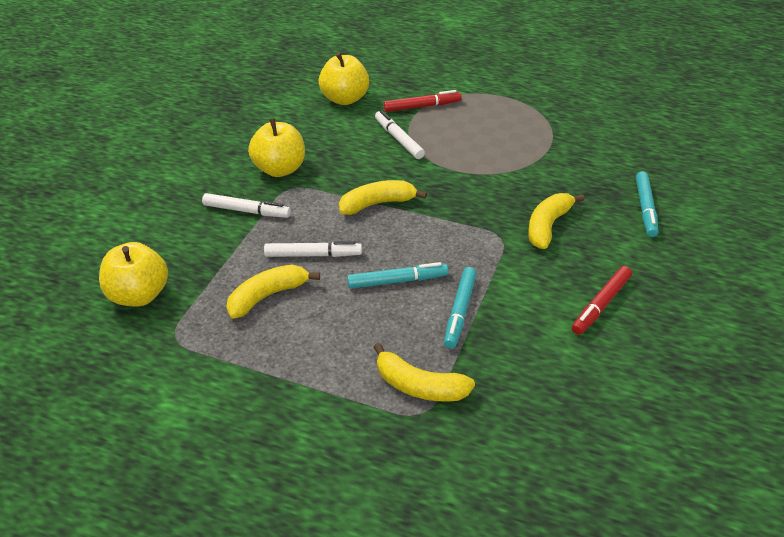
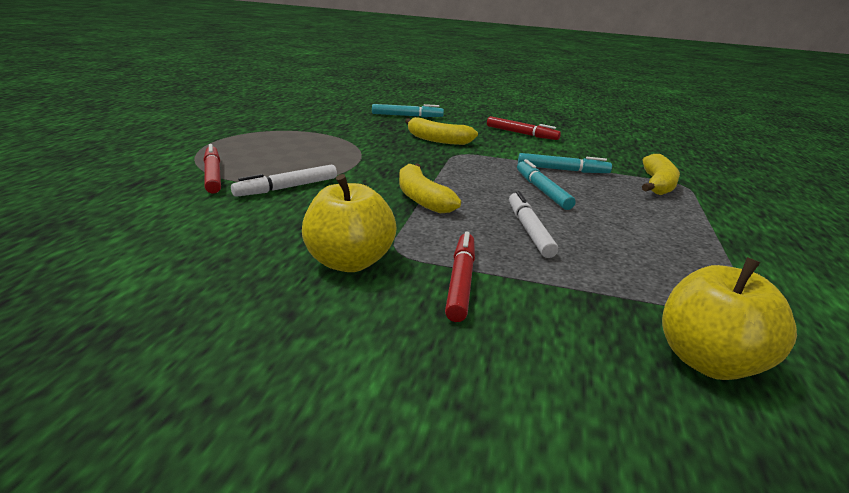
camera: 100 degrees left, 15 degrees down
white marker [202,193,291,218] -> red marker [445,232,475,322]
yellow banana [227,264,320,319] -> none
yellow apple [319,52,369,105] -> none

